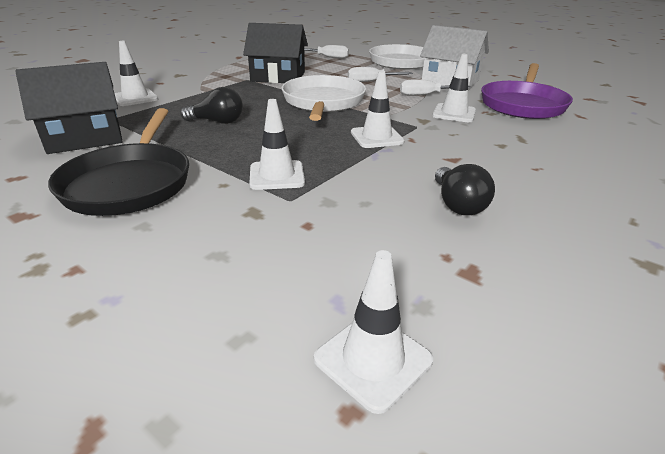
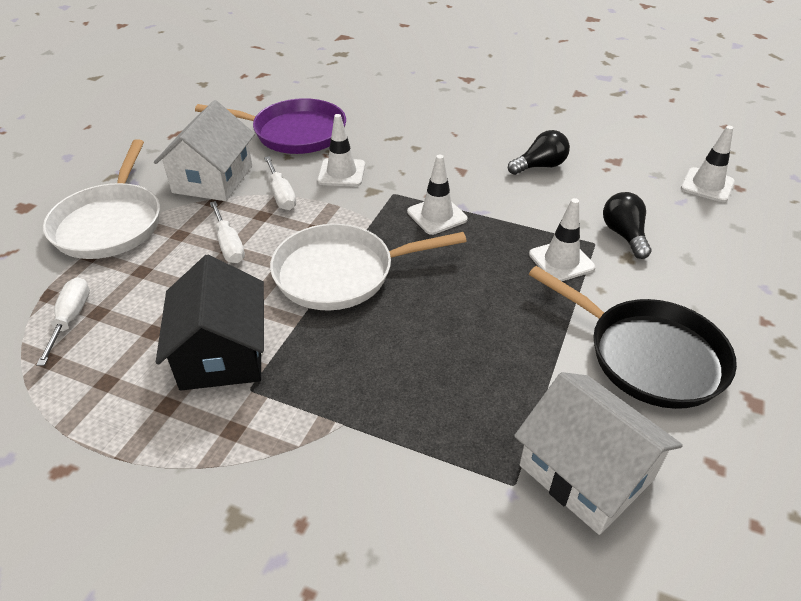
camera: 105 degrees left, 10 degrees up
black house [15,62,123,154] -> white house [514,372,683,535]
black pan [48,108,189,216] -> black pan turned 60 degrees clockwise [529,266,737,409]
white traffic cone [114,41,158,106] -> none
black light bulb [180,87,243,124] -> black light bulb moved to [603,192,651,259]

